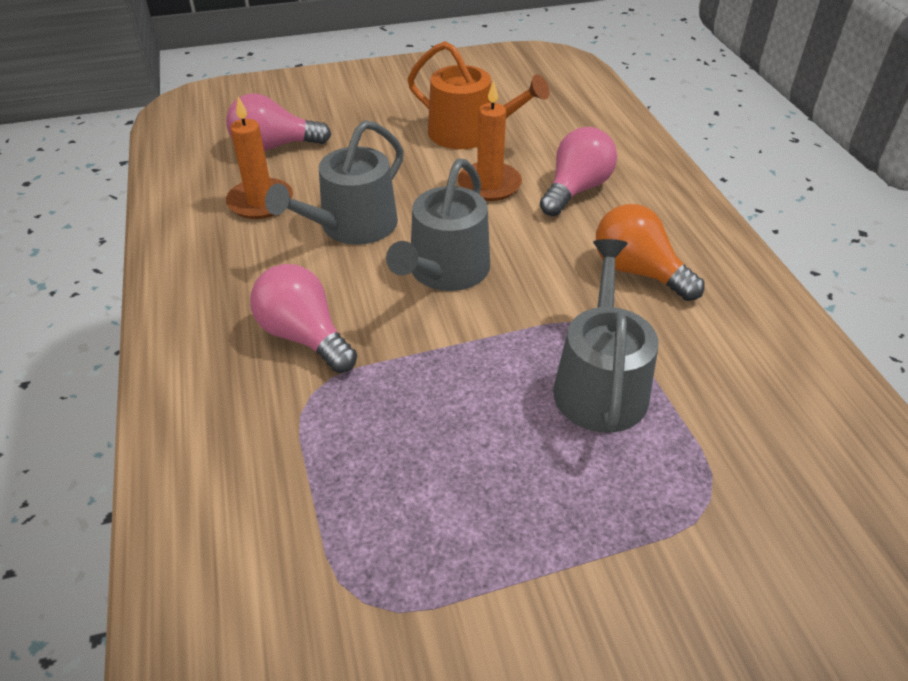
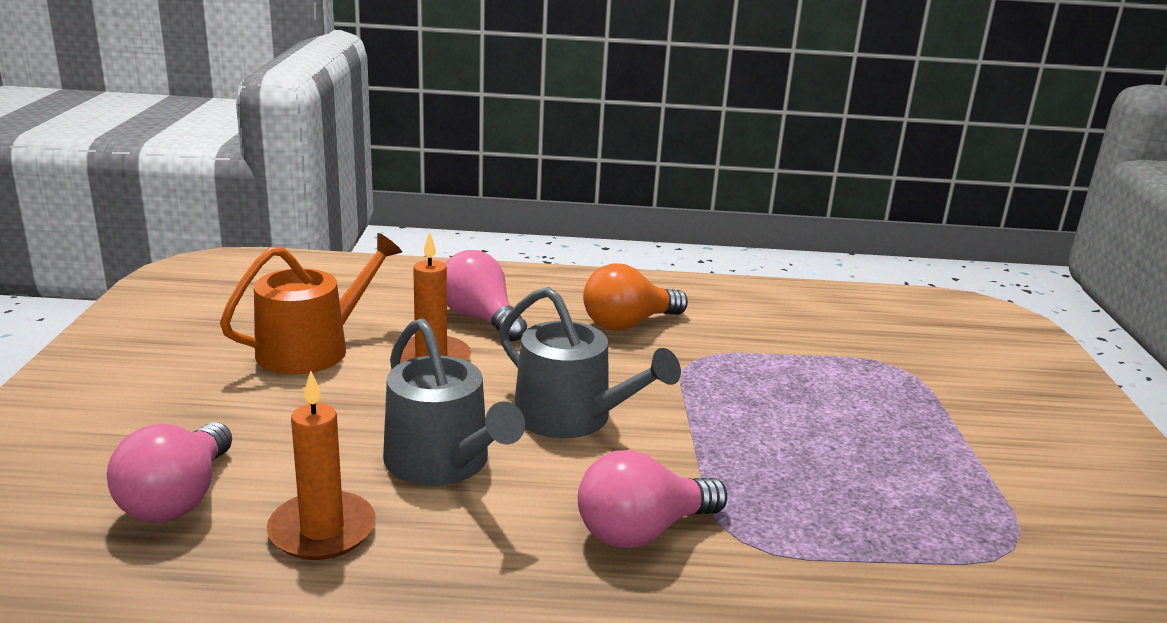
camera: 75 degrees left, 20 degrees down
grey watering can [553,239,659,433] -> none

